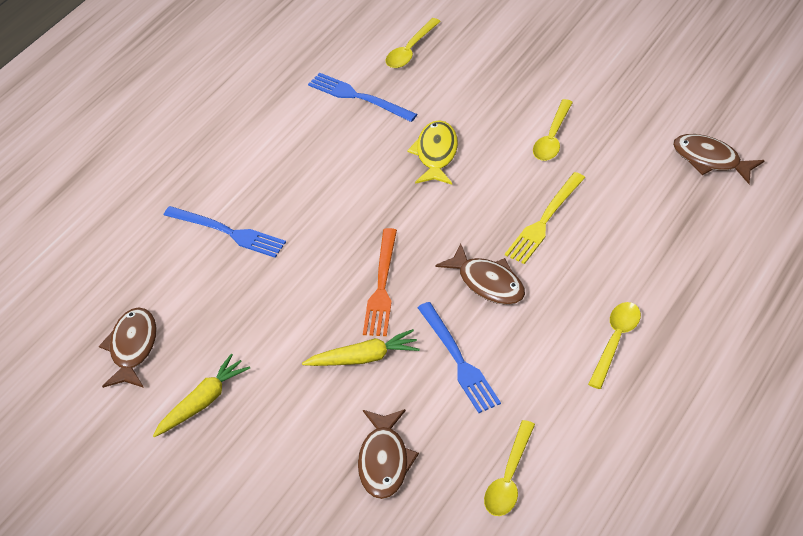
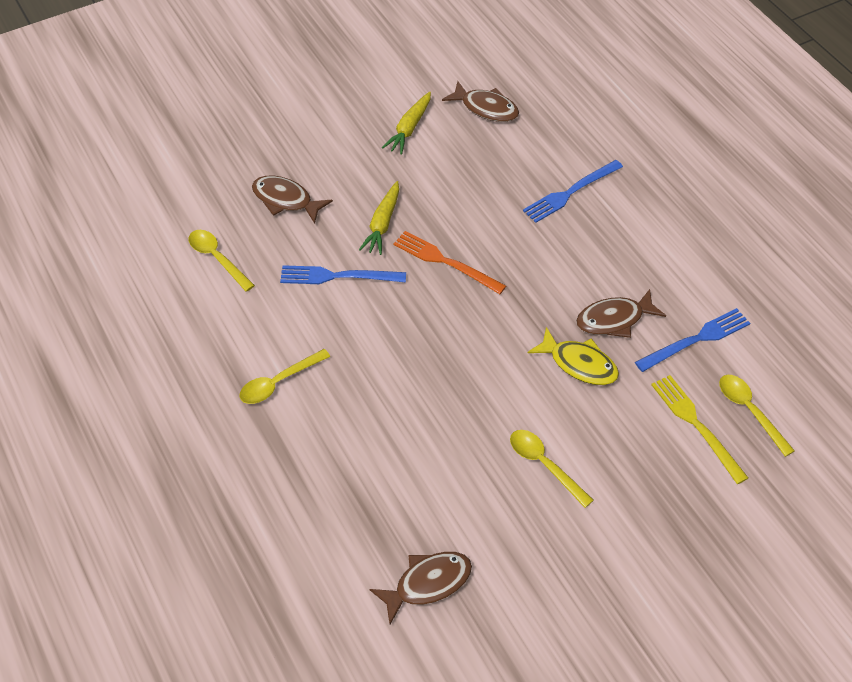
camera: 115 degrees right, 5 degrees up
yellow carrot [153,354,250,437] -> yellow carrot turned 45 degrees clockwise [382,92,431,154]
brown fish [435,243,525,305] -> brown fish moved to [576,289,666,338]
yellow fork [505,172,585,264] -> yellow fork moved to [651,375,748,484]
yellow spoon [588,302,641,389] -> yellow spoon turned 90 degrees clockwise [239,349,330,404]

